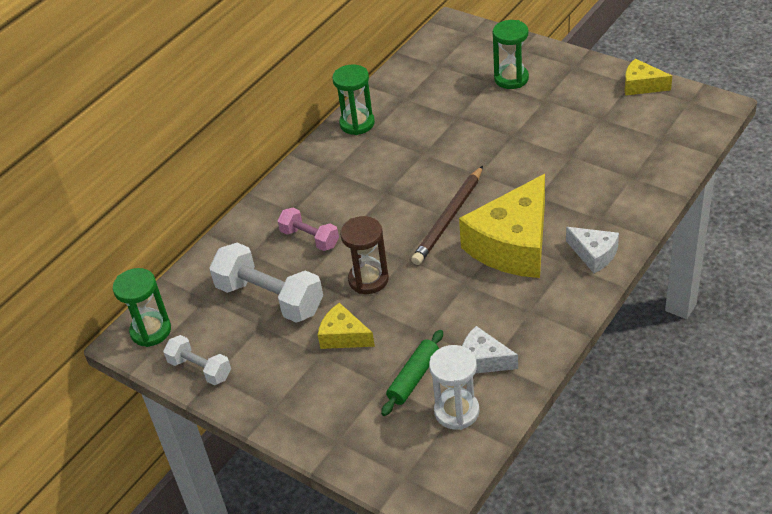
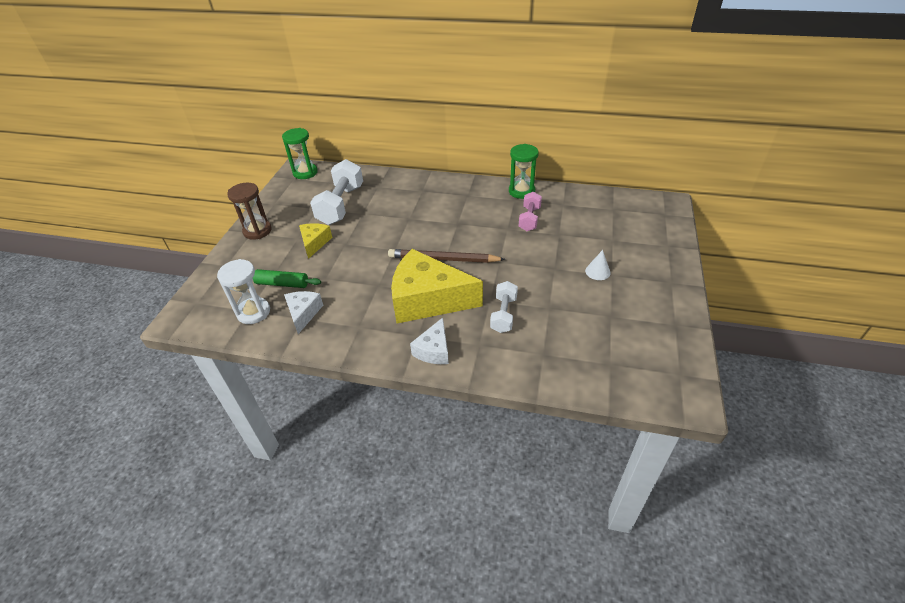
camera: 65 degrees right, 0 degrees up
white dumbbell [163,335,231,385] -> white dumbbell moved to [490,281,518,333]
pink dumbbell [277,208,339,251] -> pink dumbbell moved to [519,192,542,231]
brown hourglass [340,216,389,294] -> brown hourglass moved to [227,183,272,240]
green hourglass [493,20,529,89] -> none
yellow cheese [625,59,672,96] -> none
none -> white cone [585,250,611,280]

